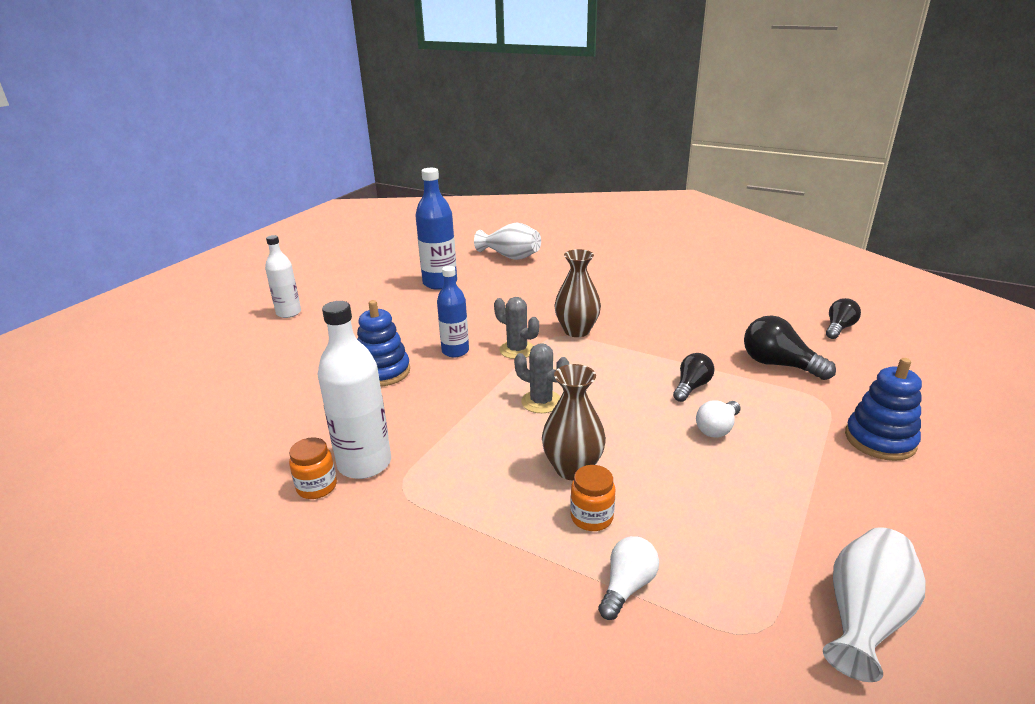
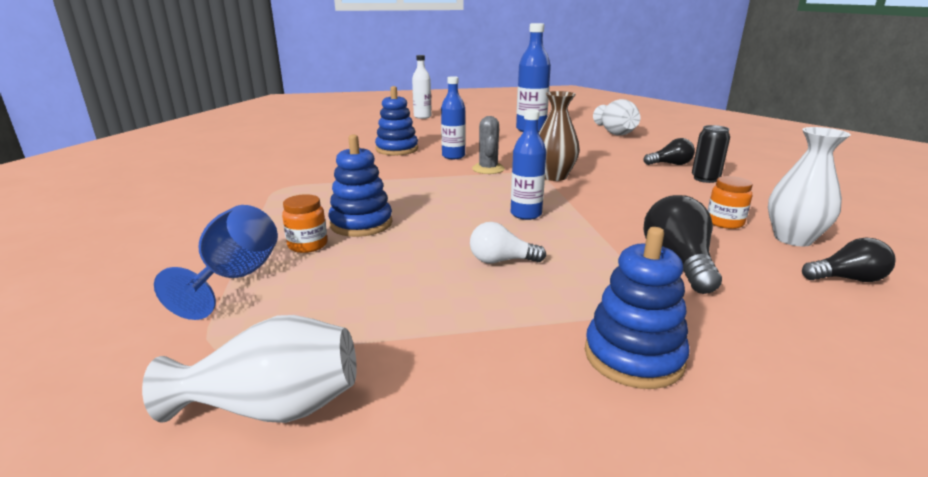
camera: 50 degrees right, 5 degrees down
orange jar [289,437,337,499] -> orange jar moved to [708,176,753,229]
white bottle [317,301,391,479] -> none
grey cactus [514,343,569,413] -> none
brown vase [542,364,606,480] -> blue stacking toy [328,134,393,237]
white light bulb [598,536,659,620] -> blue goblet [154,205,278,320]
black light bulb [673,353,714,402] -> black light bulb moved to [643,138,695,165]
none -> blue bottle [511,109,546,220]
none -> black can [692,125,730,183]
none -> white vase [768,127,851,246]

